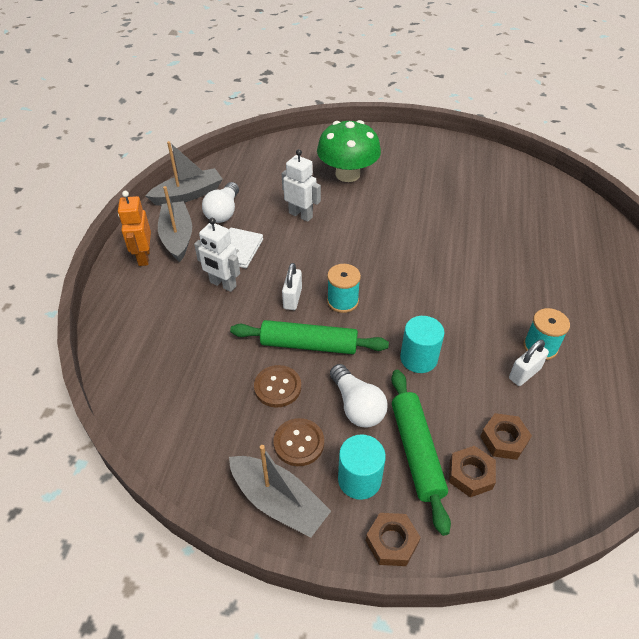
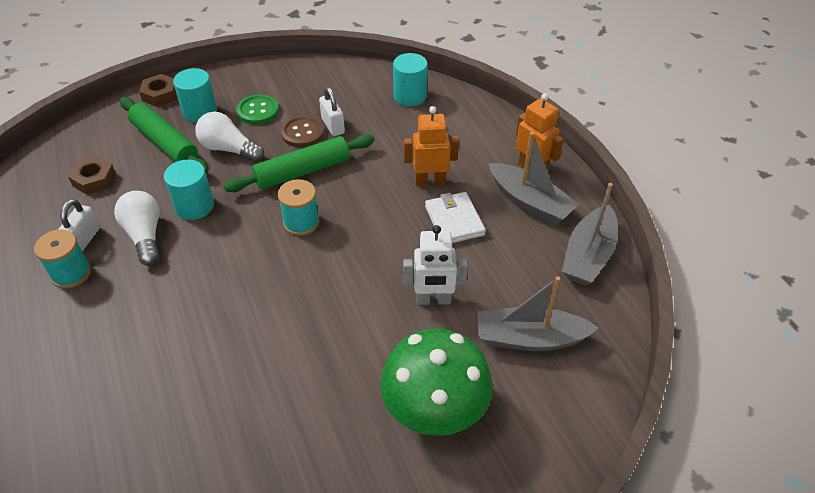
camera: 145 degrees right, 0 degrees up
white robot [194,218,240,292] -> orange robot [404,106,459,187]
white light bulb [202,182,239,223] -> white light bulb moved to [114,191,160,266]
grey boat [229,445,331,537] -> grey boat moved to [477,276,598,351]
brown button [274,418,324,466] -> green button [236,95,279,125]
white padlock [282,263,302,310] -> white padlock moved to [319,87,345,136]
brown nut [449,446,496,497] -> none
none -> turquoise cylinder [393,53,427,106]

